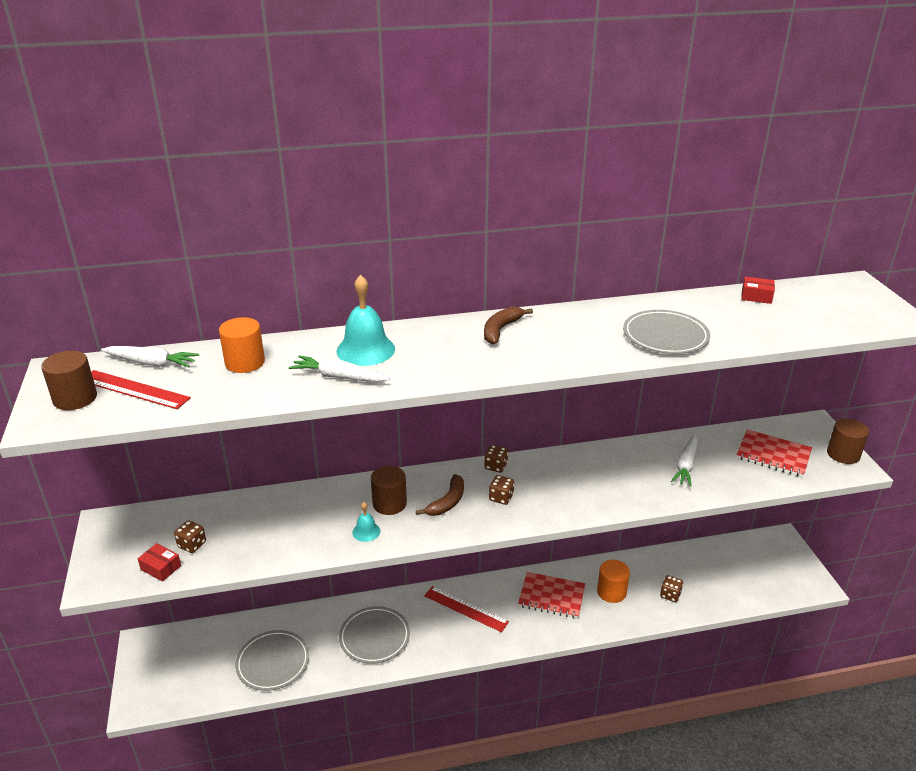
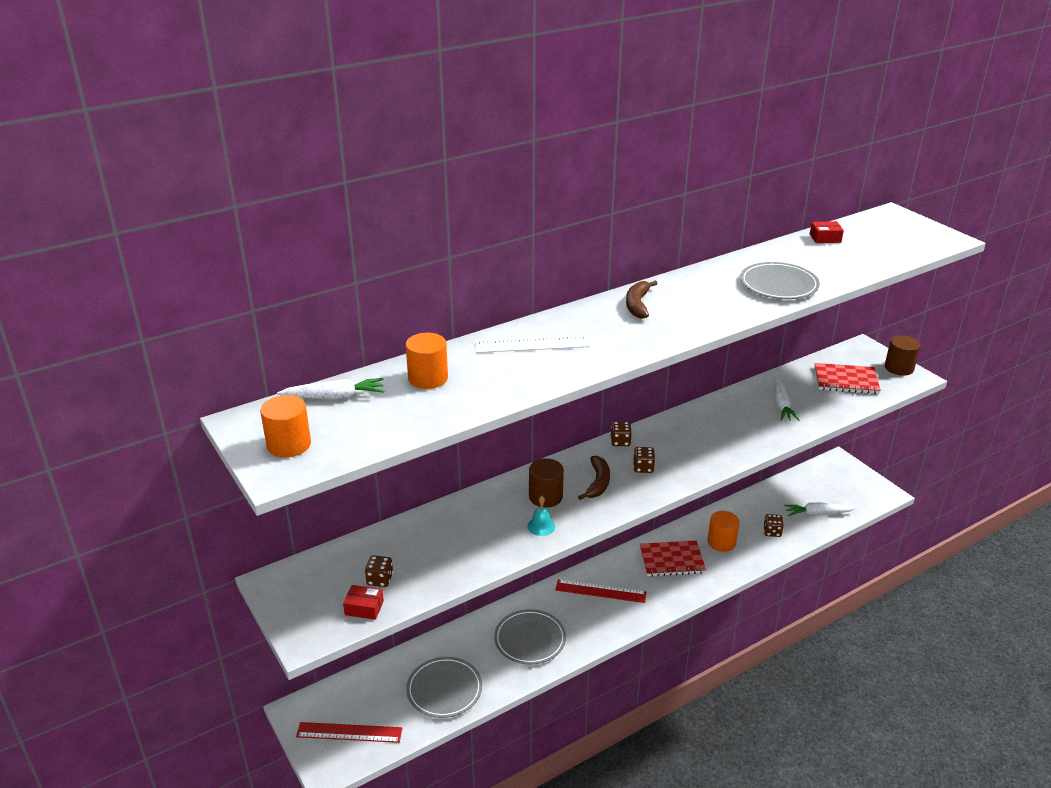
camera: 20 degrees left, 0 degrees up
brown cylinder [41,351,97,410] -> orange cylinder [260,395,311,458]
red ruler [91,370,191,409] -> red ruler moved to [296,722,402,743]
white carrot [289,355,390,382] -> white carrot moved to [784,502,856,516]
turquoise bell [337,275,395,366] -> white ruler [475,336,590,353]

